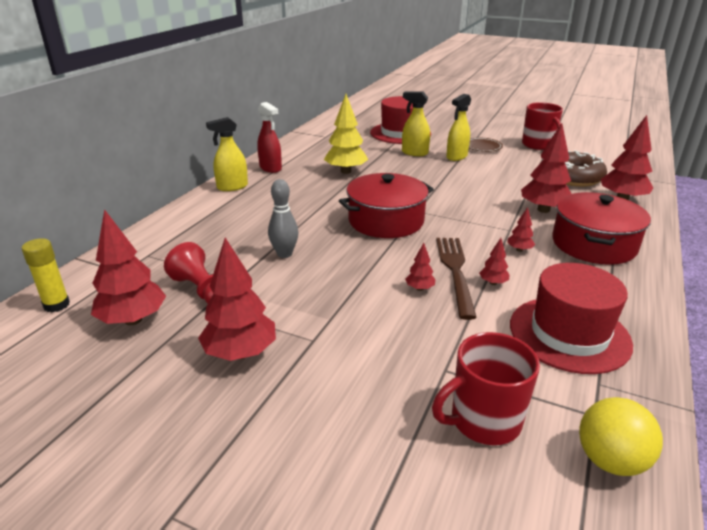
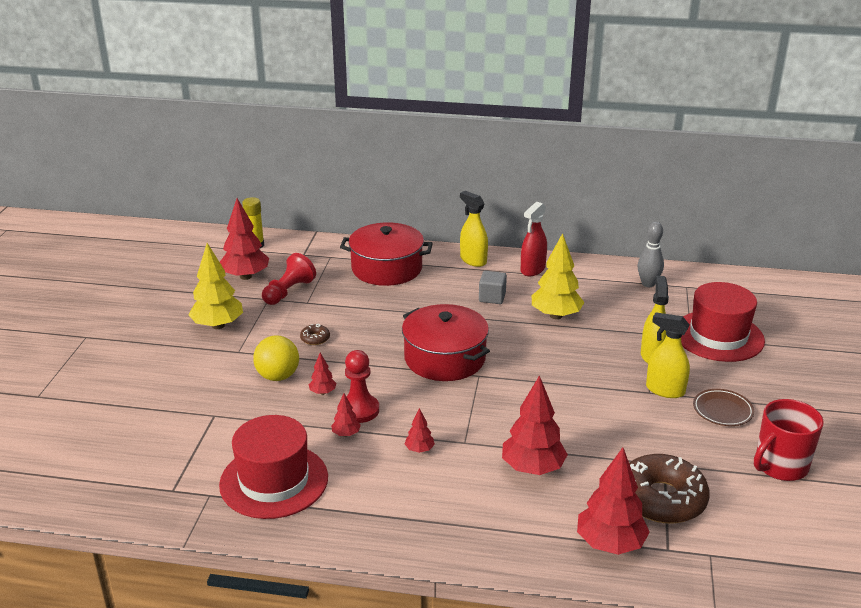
camera: 75 degrees right, 0 degrees up
red tree [198,238,276,361] -> yellow tree [188,243,243,329]
grey bowling pin [268,179,298,258] -> grey bowling pin moved to [638,222,664,287]
red mug [432,332,540,445] -> none
brown fork [436,238,477,320] -> red pawn [345,350,379,423]
red pot [552,192,651,265] -> red pot moved to [340,222,433,286]
yellow ball [579,397,663,476] -> yellow ball moved to [253,335,299,381]
none -> brown donut [300,324,330,345]
none -> grey cube [479,271,507,304]

